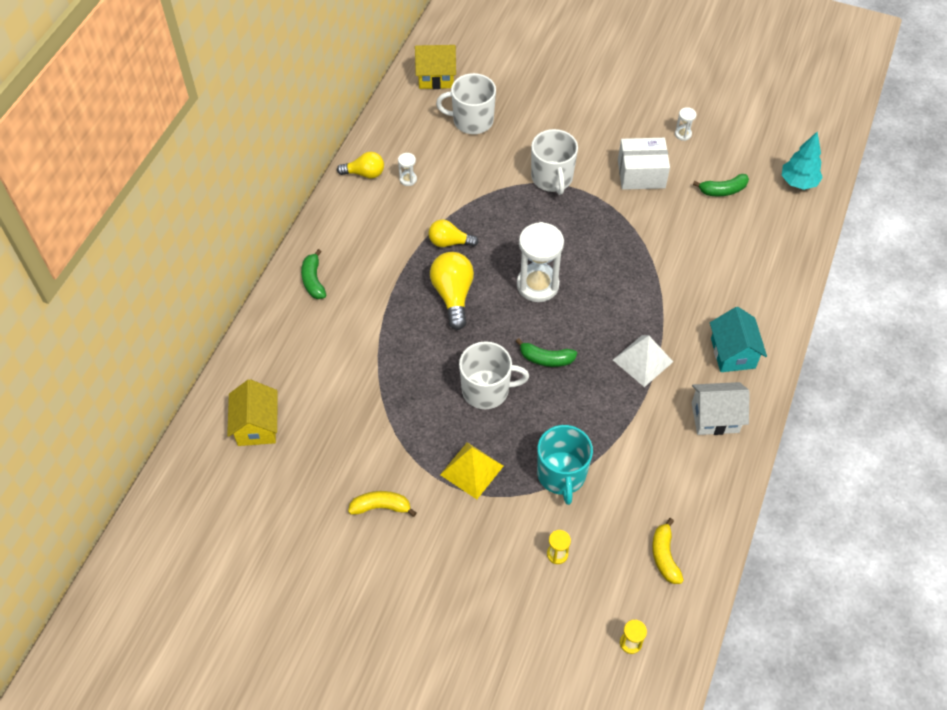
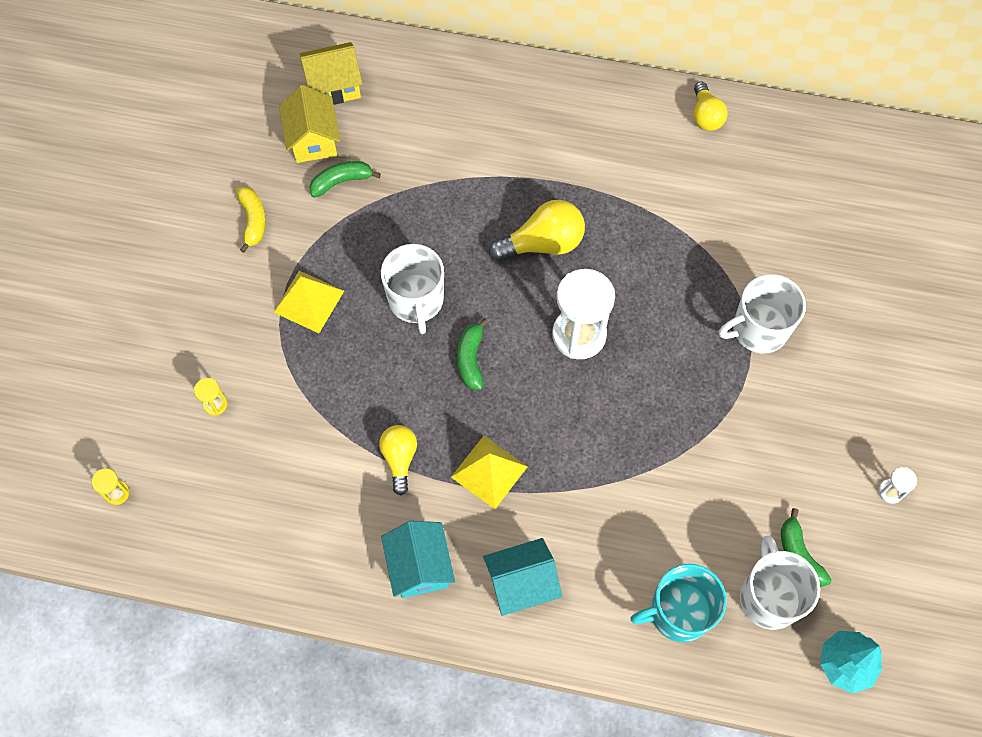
camera: 80 degrees right, 10 degrees up
green banana [301,249,326,299] -> green banana moved to [309,161,381,198]
white hourglass [398,153,417,186] -> none
yellow house [415,45,456,89] -> yellow house moved to [279,85,340,163]
yellow light bulb [428,219,479,247] -> yellow light bulb moved to [379,425,417,495]
white mug [436,73,496,134] -> white mug moved to [740,535,820,630]
turquoise mug [537,425,593,505] -> turquoise mug moved to [630,564,727,642]
white pyramid [613,335,673,387] -> yellow pyramid [451,436,528,509]
white box [618,138,670,190] -> none
yellow banana [652,518,684,584] -> none
white house [692,382,750,435] -> turquoise house [381,521,455,598]

